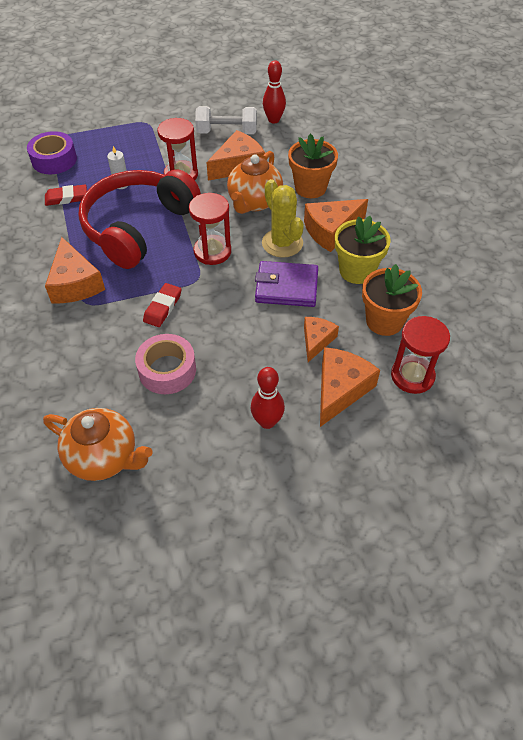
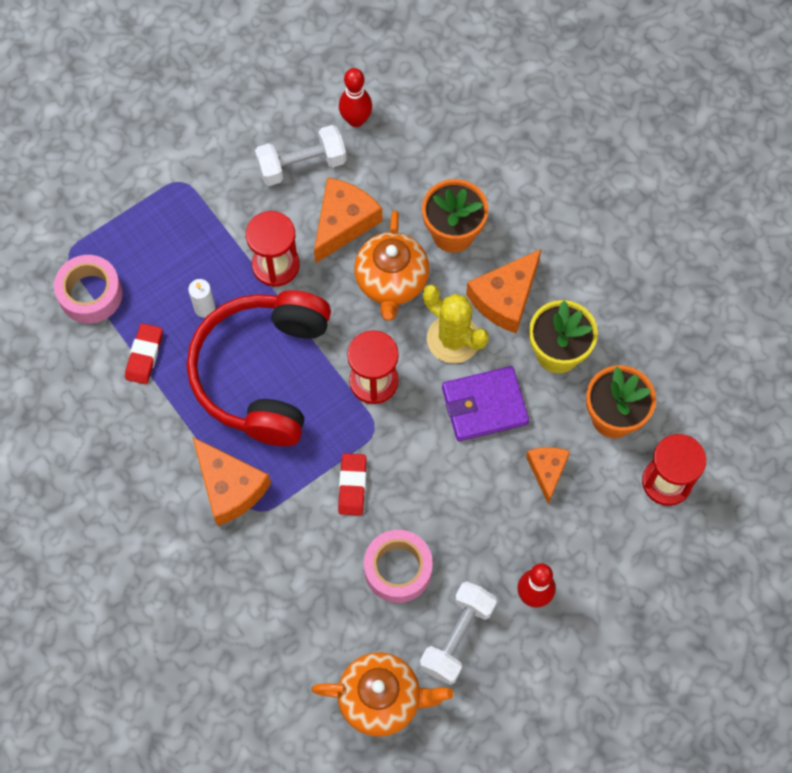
camera: 20 degrees left, 15 degrees up
purple tape [27,131,77,174] -> pink tape [54,255,123,324]
red eraser [45,184,87,206] -> red eraser turned 45 degrees counterclockwise [125,323,163,384]
orange cheese [320,347,380,427] -> none
none -> white dumbbell [420,581,497,685]

